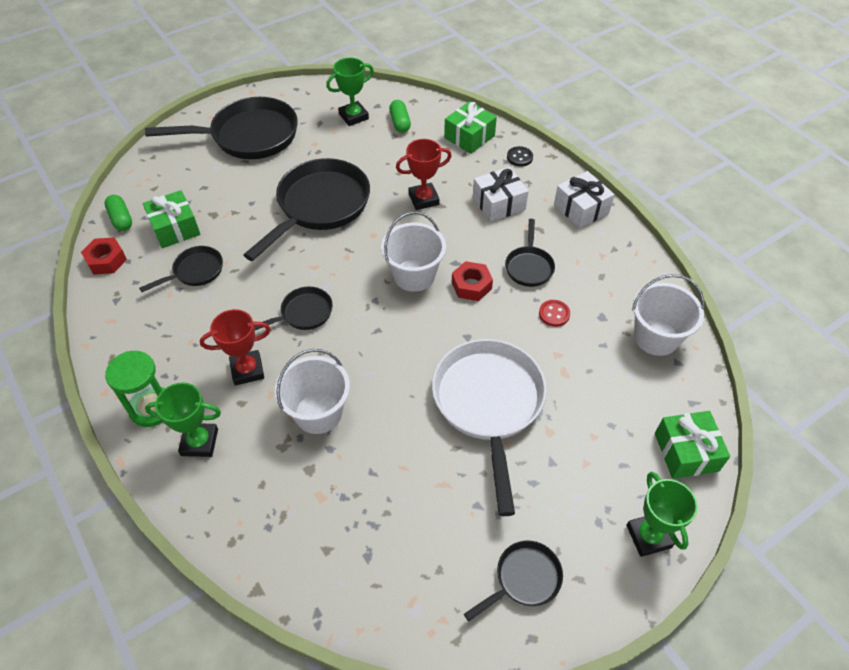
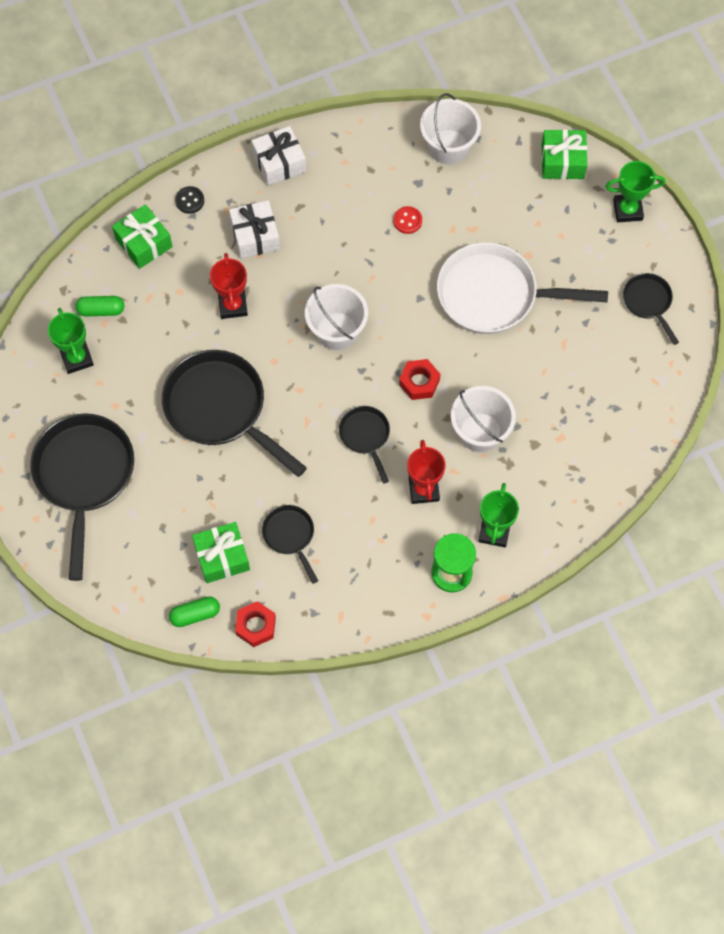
camera: 80 degrees left, 15 degrees up
red nut [452,261,493,301] -> red nut moved to [399,359,440,400]
black pan [505,219,555,287] -> none

